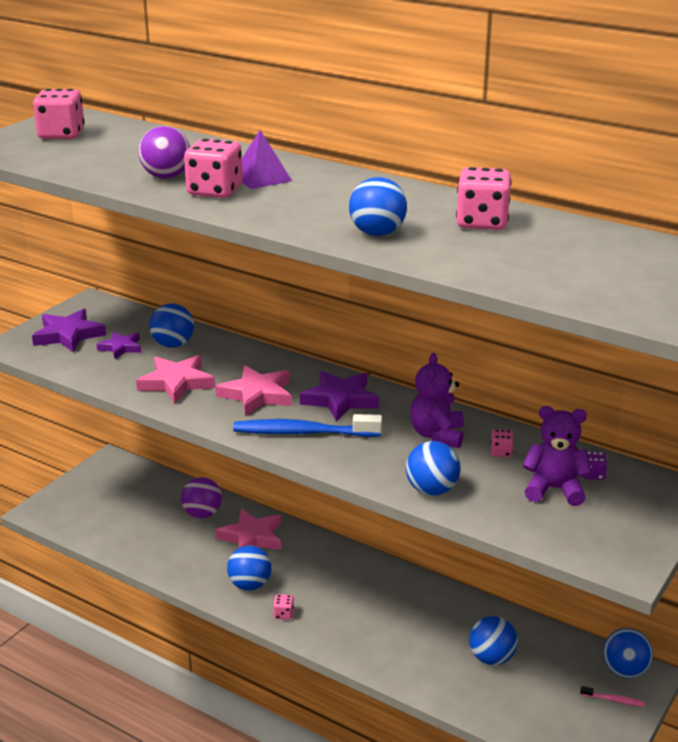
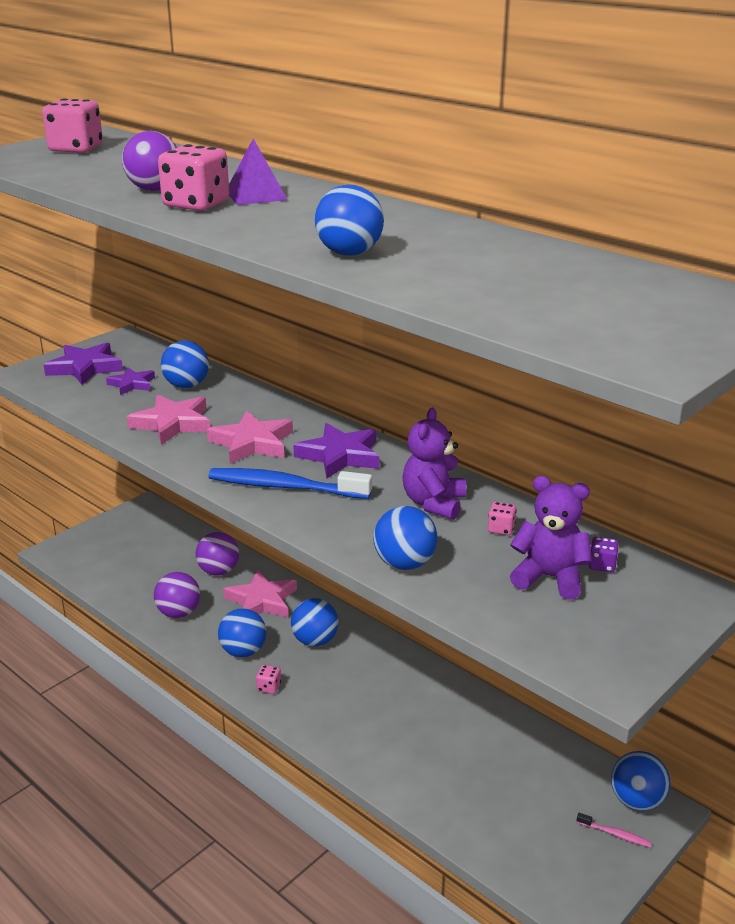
camera: 10 degrees right, 0 degrees up
pink dice [456,167,511,230] -> none
blue ball [469,616,518,665] -> blue ball moved to [291,598,338,647]
none -> purple ball [154,572,200,618]

